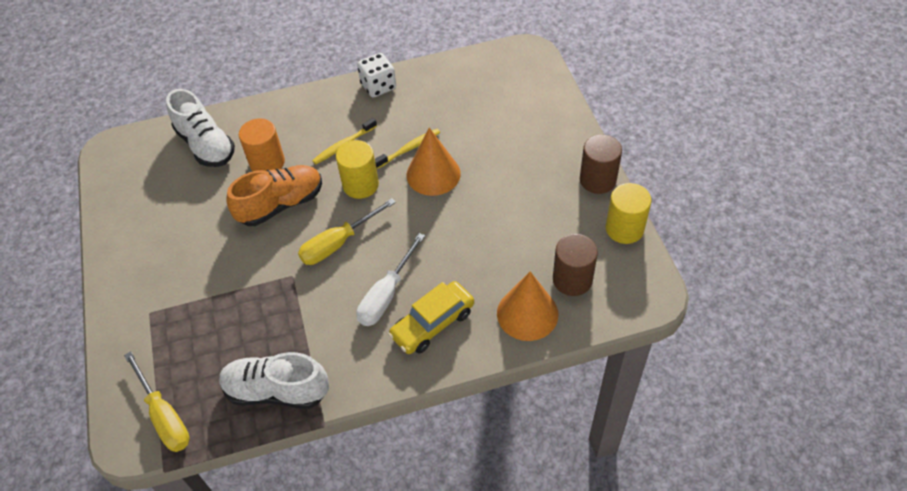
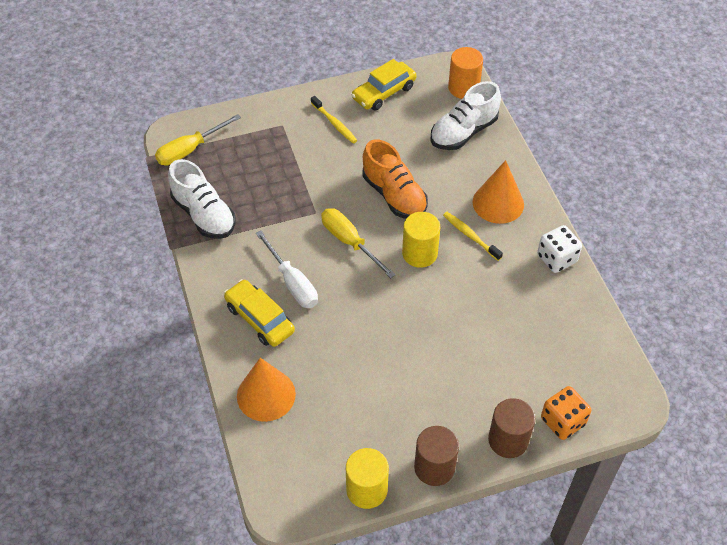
camera: 85 degrees right, 0 degrees up
white shoe [219,352,329,409] -> white shoe turned 135 degrees clockwise [168,159,236,239]
orange cylinder [239,118,285,171] -> orange cylinder moved to [448,47,483,99]
white screwdriver [356,233,425,326] -> white screwdriver turned 150 degrees counterclockwise [256,231,318,308]
yellow toothbrush [375,129,440,169] -> yellow toothbrush moved to [311,96,357,143]
orange cone [407,128,461,196] -> orange cone moved to [473,160,524,224]
brown cylinder [553,234,598,296] -> brown cylinder moved to [488,398,535,458]
none -> yellow car [351,59,416,111]
none -> orange dice [541,386,591,440]

